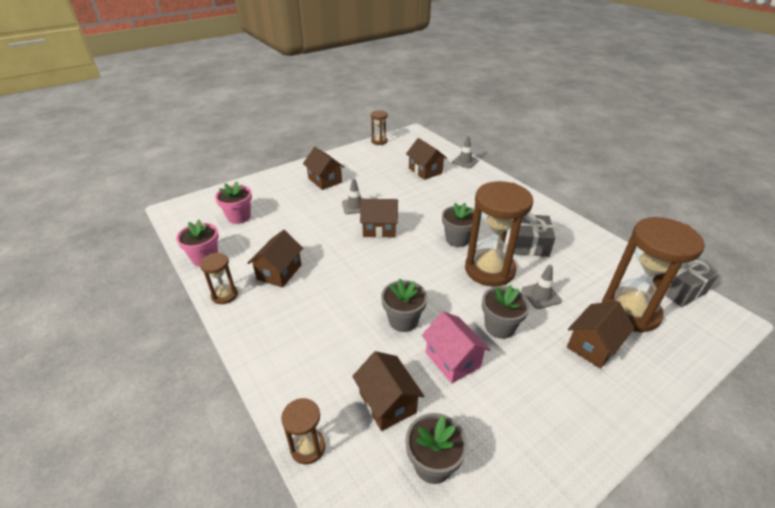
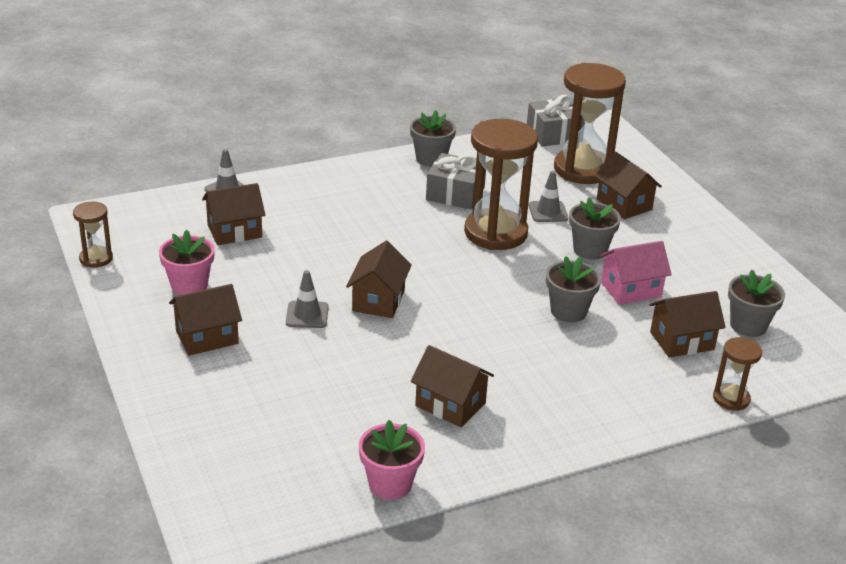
camera: 80 degrees left, 5 degrees down
brown hourglass [200,253,238,304] -> none
pink flower pot [215,181,252,224] -> pink flower pot moved to [159,230,215,295]
grey flower pot [442,203,474,247] -> grey flower pot moved to [410,110,456,167]

